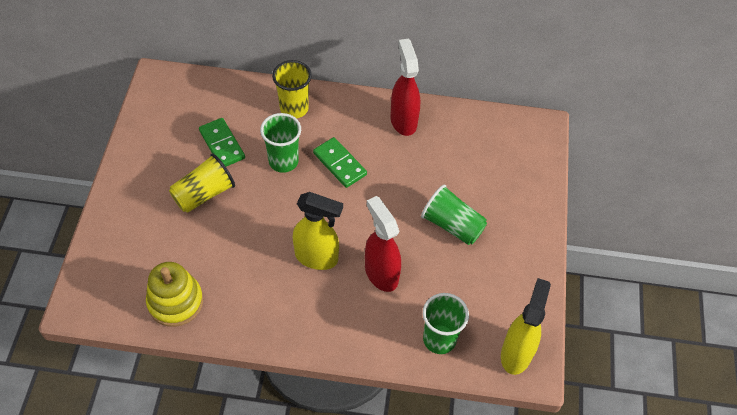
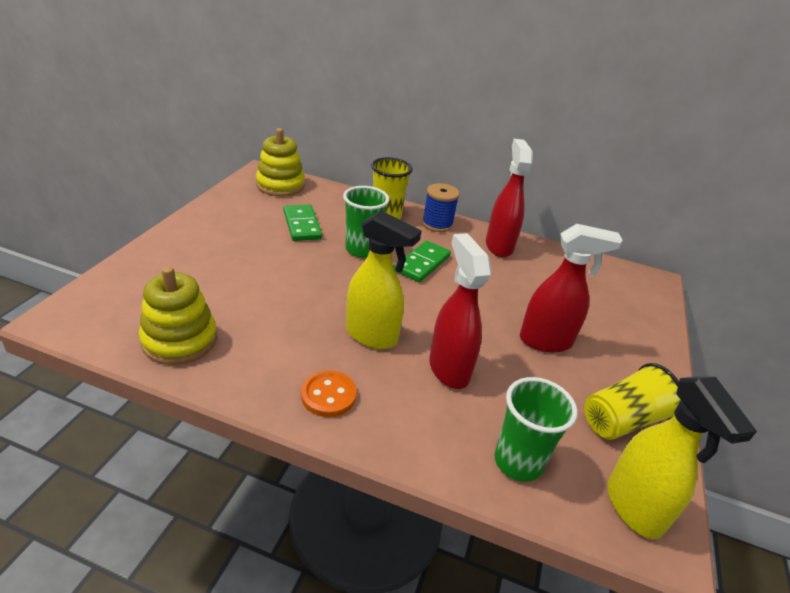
camera: 10 degrees right, 20 degrees down
yellow cup [169,154,235,213] -> yellow cup moved to [584,363,681,440]
green domino [313,137,367,188] -> green domino turned 60 degrees clockwise [394,240,451,282]
green cup [421,185,487,245] -> red spray bottle [520,224,623,353]
yellow spray bottle [501,278,551,375] -> yellow spray bottle turned 135 degrees clockwise [607,376,757,539]
none -> yellow stacking toy [256,128,305,196]
none -> orange button [301,371,357,417]
none -> blue spool [422,183,460,232]

